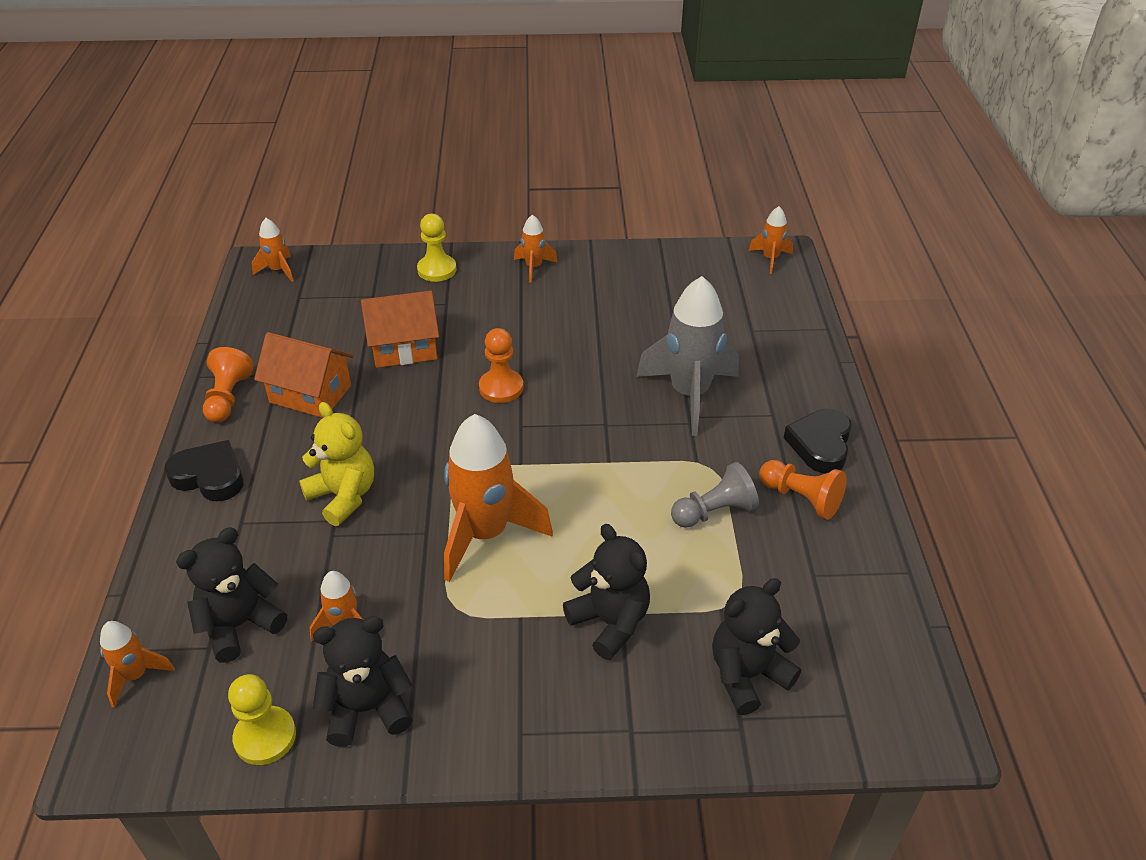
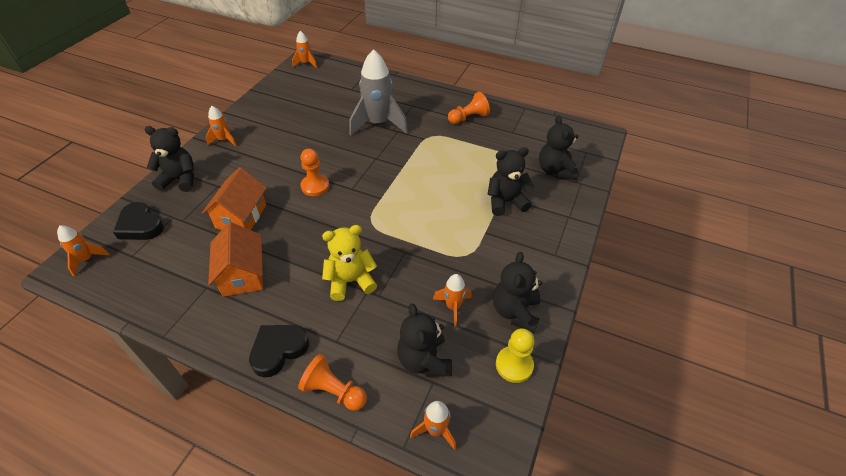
camera: 65 degrees left, 5 degrees up
orange pawn [203,347,254,422] -> orange pawn moved to [298,354,367,411]
orange house [254,332,353,418] -> orange house turned 60 degrees counterclockwise [208,222,263,297]
yellow pawn [417,214,457,282] -> black teddy bear [144,126,194,192]
orange rocket [444,414,553,582] -> none
grey pawn [671,462,759,528] -> none
black heart [784,409,852,473] -> black heart moved to [113,202,164,240]

